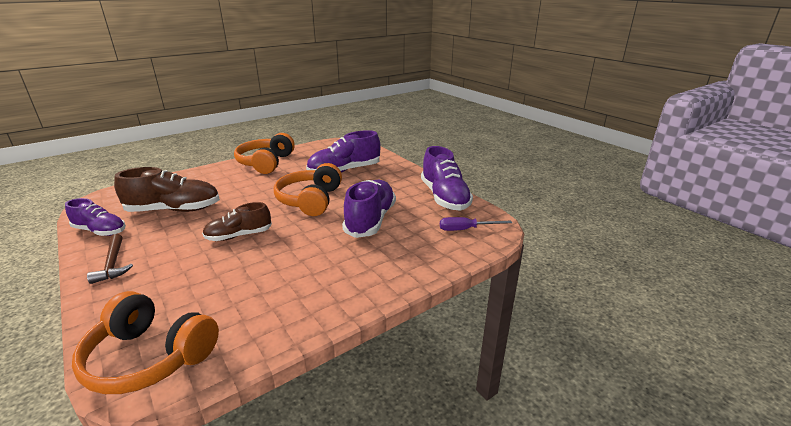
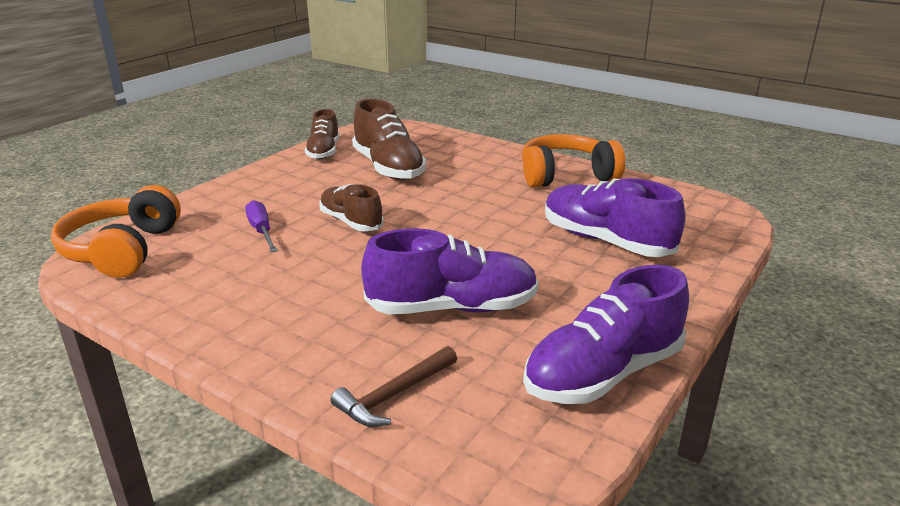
camera: 70 degrees right, 0 degrees up
purple shoe [65,198,126,236] -> brown shoe [305,109,339,160]
brown hammer [87,234,133,284] -> brown hammer moved to [331,346,457,427]
orange headphones [274,163,342,216] -> none
purple screwdriver [440,217,512,231] -> purple screwdriver moved to [245,200,278,252]

